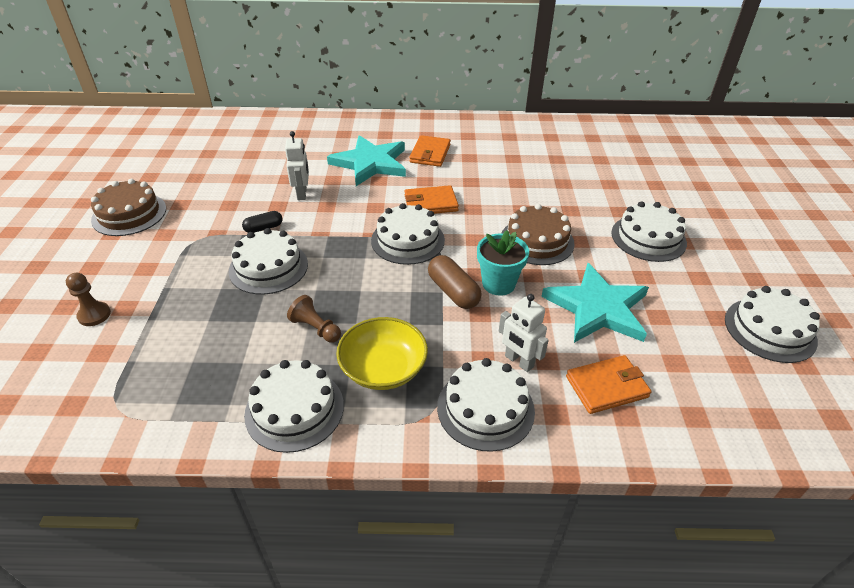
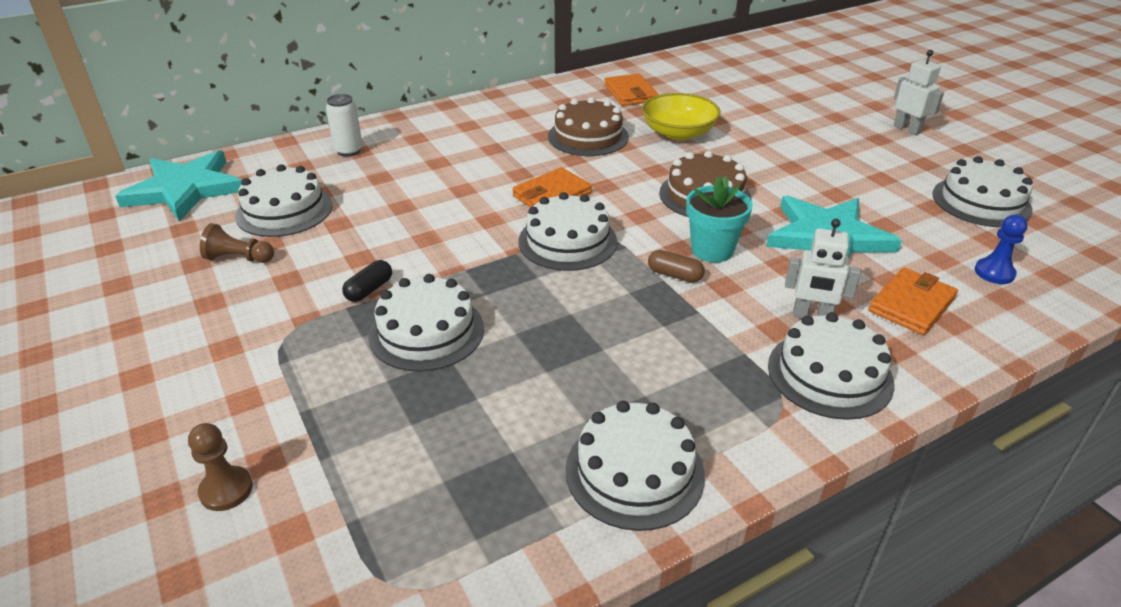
camera: 30 degrees left, 5 degrees down
brown cake [91,179,166,236] -> brown cake moved to [548,97,629,156]
white robot [285,131,309,200] -> white robot moved to [894,50,944,135]
brown pawn [287,295,341,343] -> brown pawn moved to [200,223,274,263]
turquoise star [327,135,406,186] -> turquoise star moved to [115,150,242,222]
yellow bowl [336,317,428,390] -> yellow bowl moved to [642,93,721,140]
orange wallet [410,135,451,167] -> orange wallet moved to [604,74,659,106]
brown capsule [428,255,482,309] -> brown capsule [648,250,705,283], size x0.63
white cake [611,201,687,262] -> white cake moved to [235,164,332,237]
none -> white can [326,94,363,156]
none -> blue pawn [975,215,1028,284]

